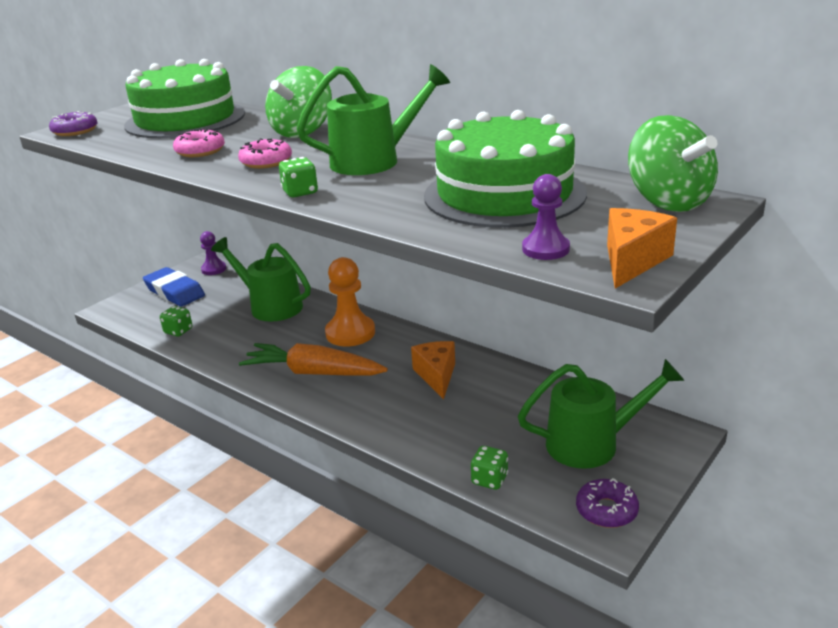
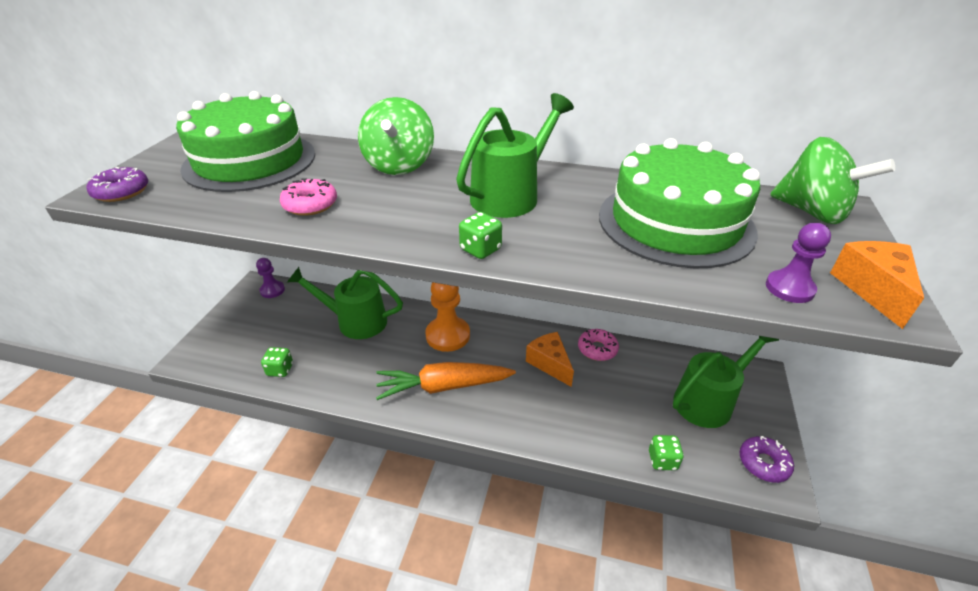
camera: 25 degrees left, 10 degrees up
blue eraser [143,267,205,307] -> none
pink donut [238,138,292,169] -> pink donut moved to [578,329,619,361]

